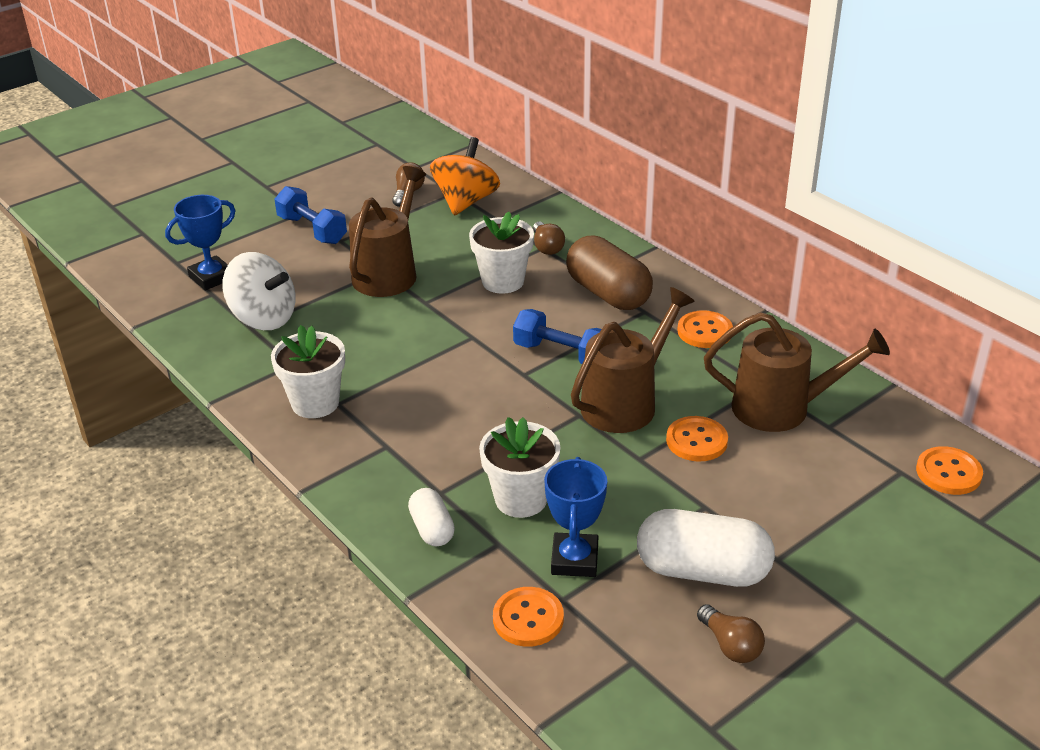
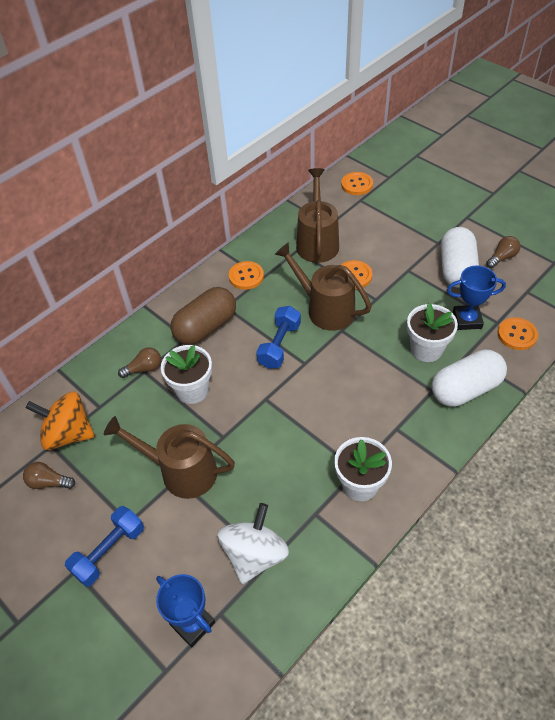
camera: 95 degrees left, 15 degrees up
white capsule [408,488,455,546] -> white capsule [432,349,507,407], size x1.84

